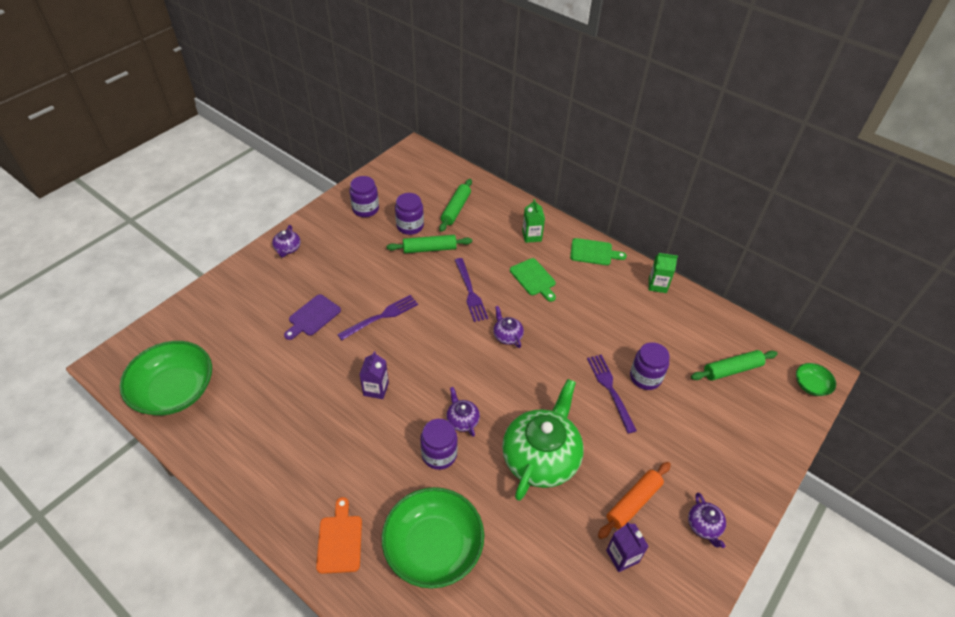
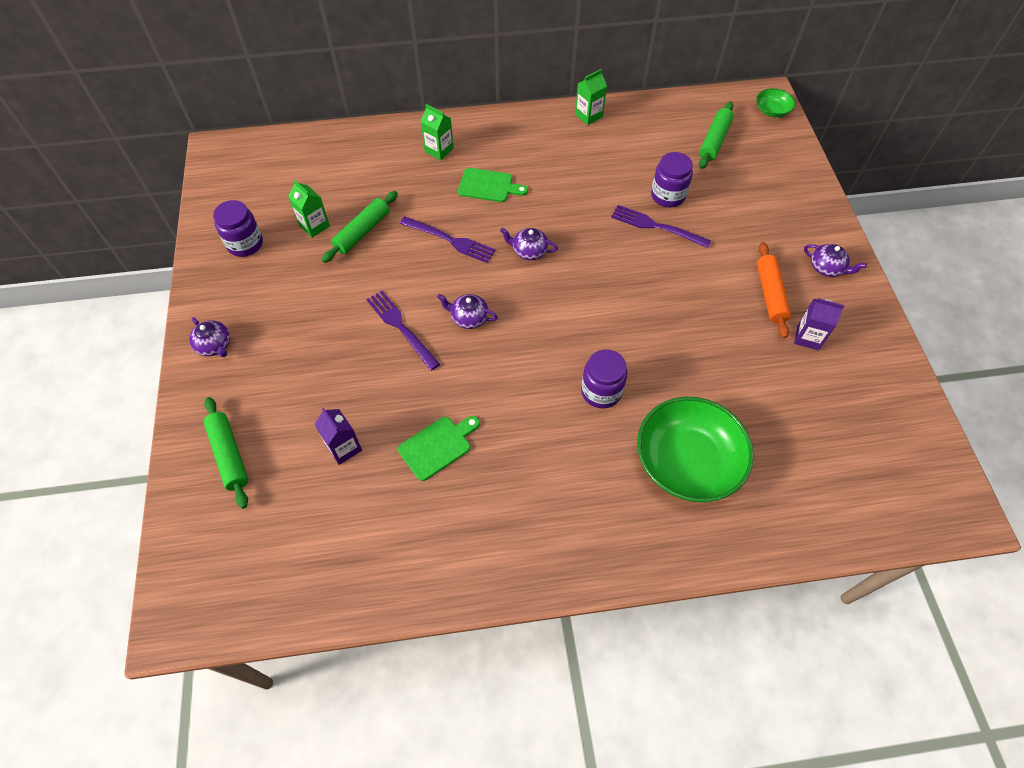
camera: 45 degrees left, 10 degrees up
green bowl [120,341,212,415] -> none
purple cutting board [284,294,341,340] -> none
orange cutting board [316,497,362,574] -> none
purple fork [337,295,418,340] -> purple fork turned 45 degrees counterclockwise [366,291,440,371]
purple carton [359,351,389,399] -> purple carton moved to [315,408,362,465]
purple jar [395,193,424,235] -> green carton [288,180,330,238]
green rolling pin [439,179,472,232] -> green rolling pin moved to [203,397,248,508]
purple teapot [446,387,480,437] -> purple teapot moved to [437,294,498,329]
green teapot [502,379,584,501] -> none
green cutting board [570,238,627,265] -> green cutting board moved to [398,416,480,481]

